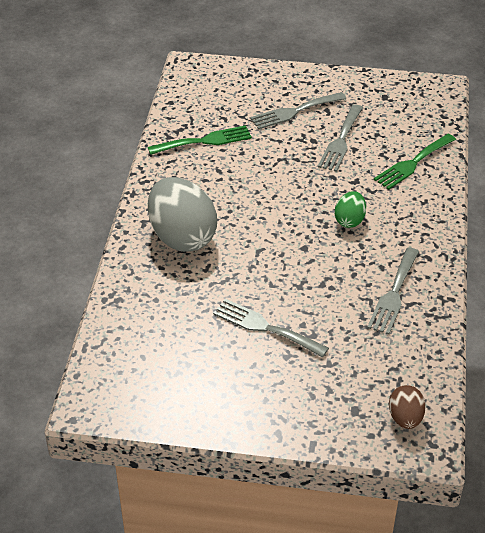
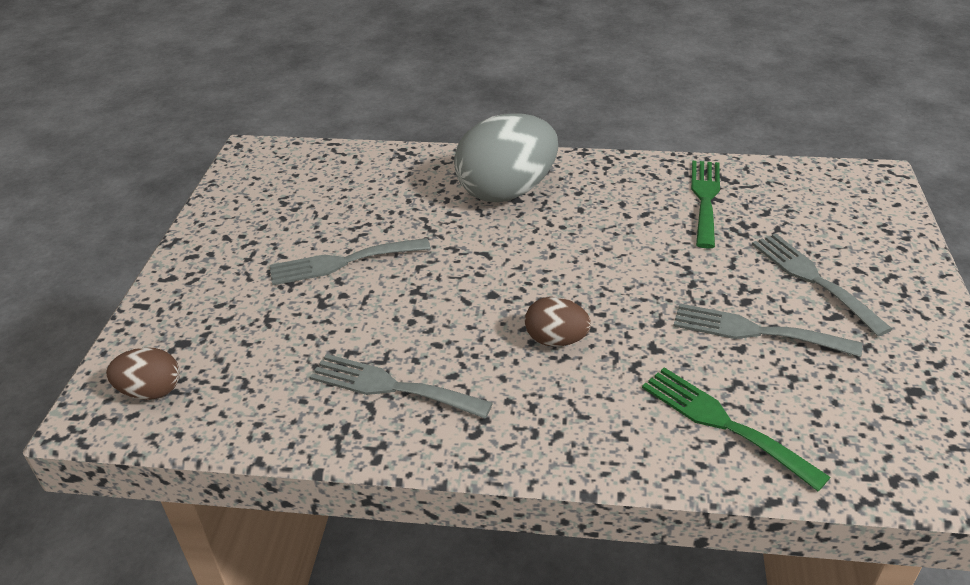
camera: 90 degrees right, 5 degrees down
green fork [148,125,252,155] -> green fork turned 150 degrees counterclockwise [691,161,720,249]
grey fork [213,299,329,357] -> grey fork turned 135 degrees counterclockwise [269,238,431,285]
green egg [335,191,366,228] -> brown egg [525,297,591,347]

